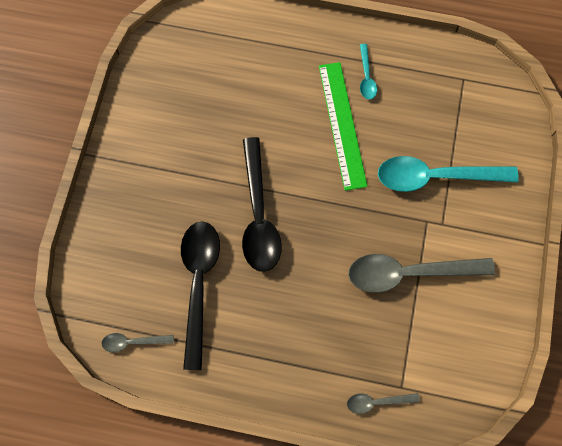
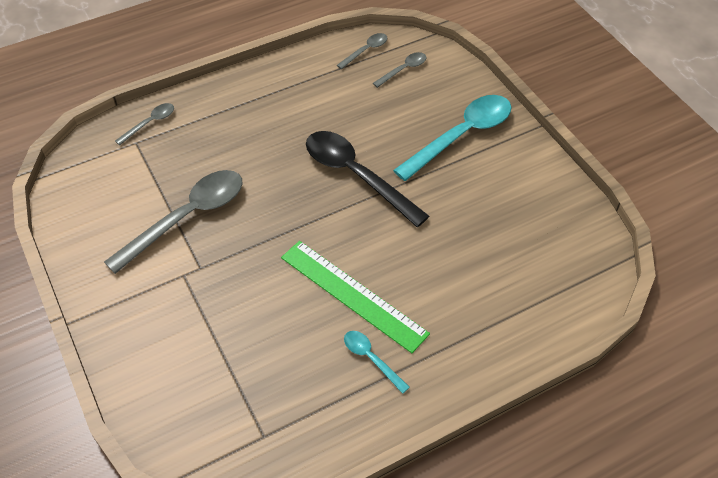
camera: 140 degrees right, 20 degrees down
black spoon [181,222,220,370] -> none
turquoise spoon [378,156,519,192] -> turquoise spoon moved to [393,95,512,181]
none -> grey spoon [373,52,426,88]

